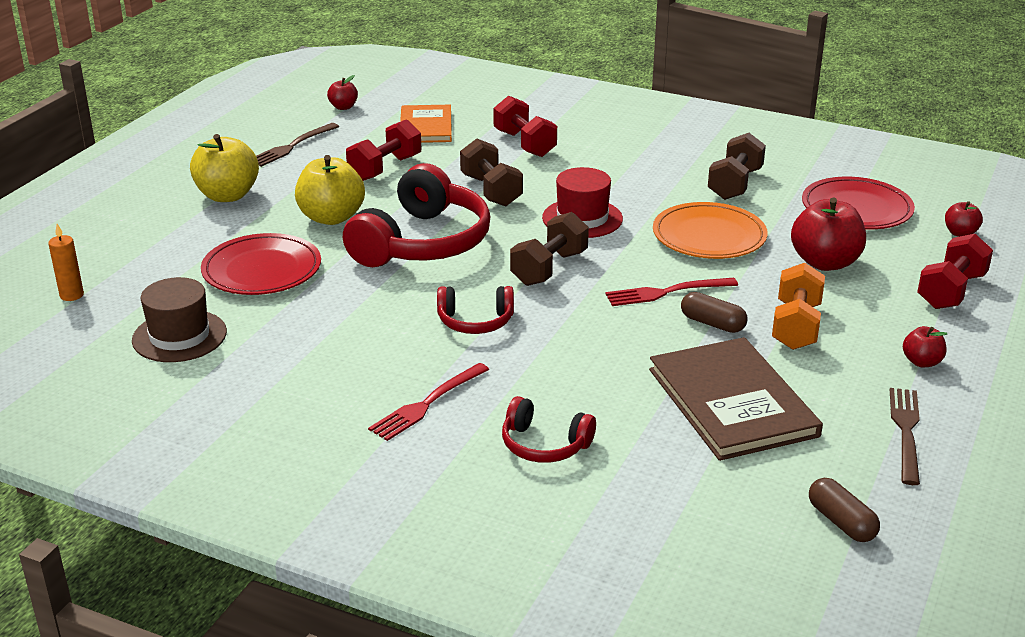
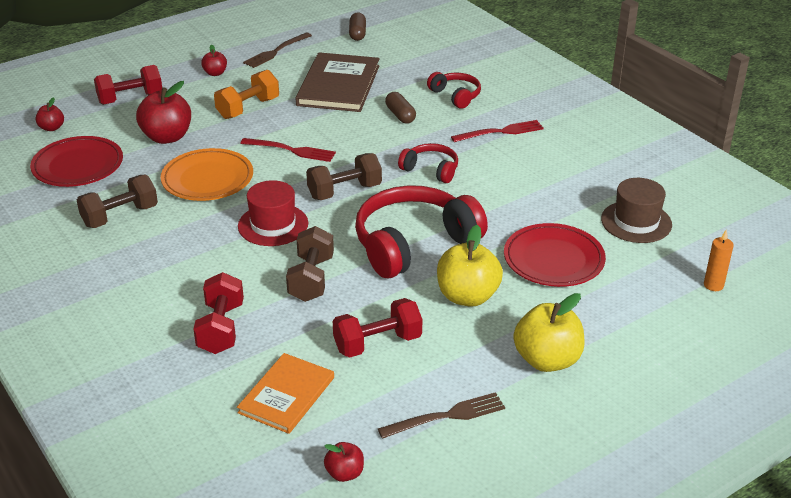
camera: 150 degrees left, 5 degrees up
brown capsule [681,292,747,333] -> brown capsule moved to [385,92,416,124]

